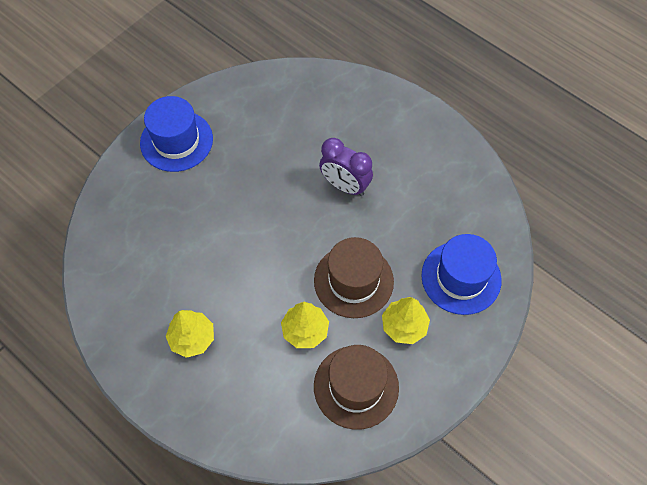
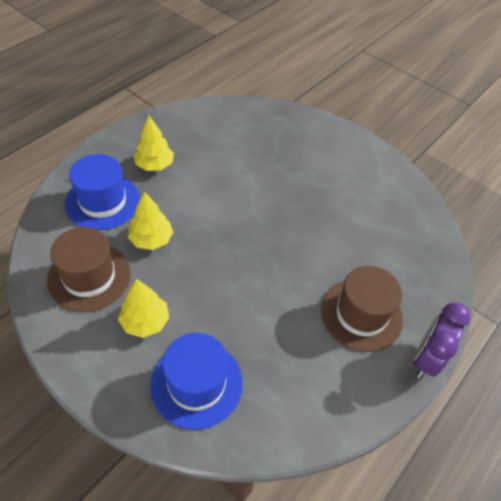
camera: 85 degrees right, 10 degrees down
blue hat [140,96,213,172] -> blue hat moved to [65,154,140,230]
brown hat [314,237,394,318] -> brown hat moved to [321,266,403,352]
purple clock [319,138,373,196] -> purple clock moved to [414,303,471,379]

